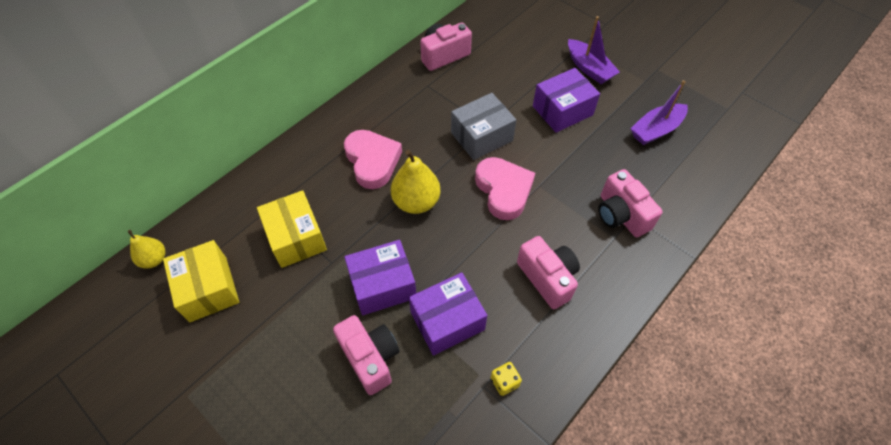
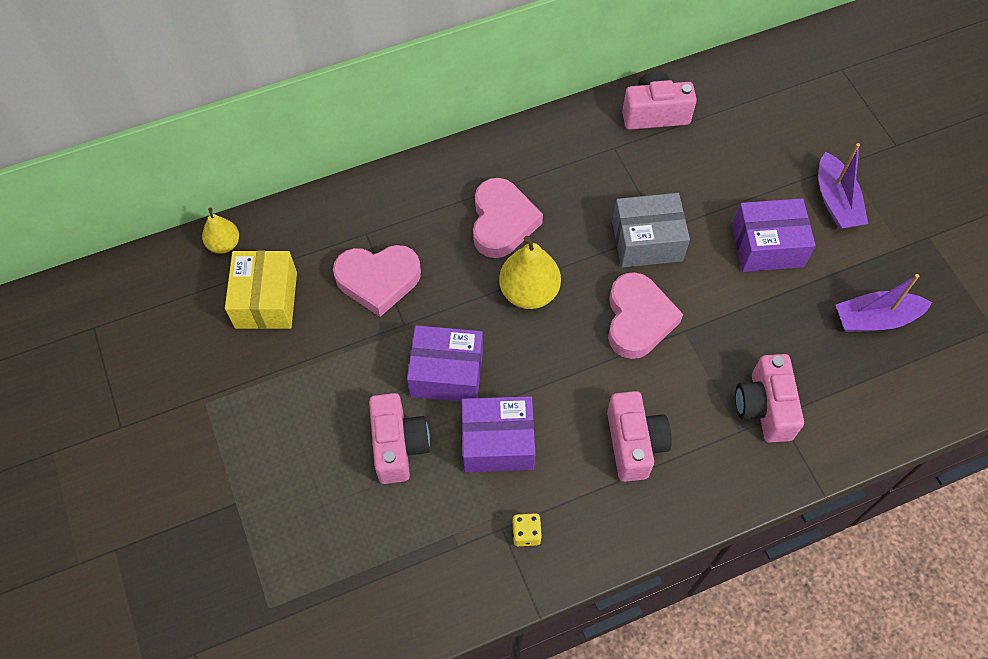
camera: 25 degrees right, 5 degrees up
yellow box [257,190,327,268] -> pink heart [333,245,421,317]

